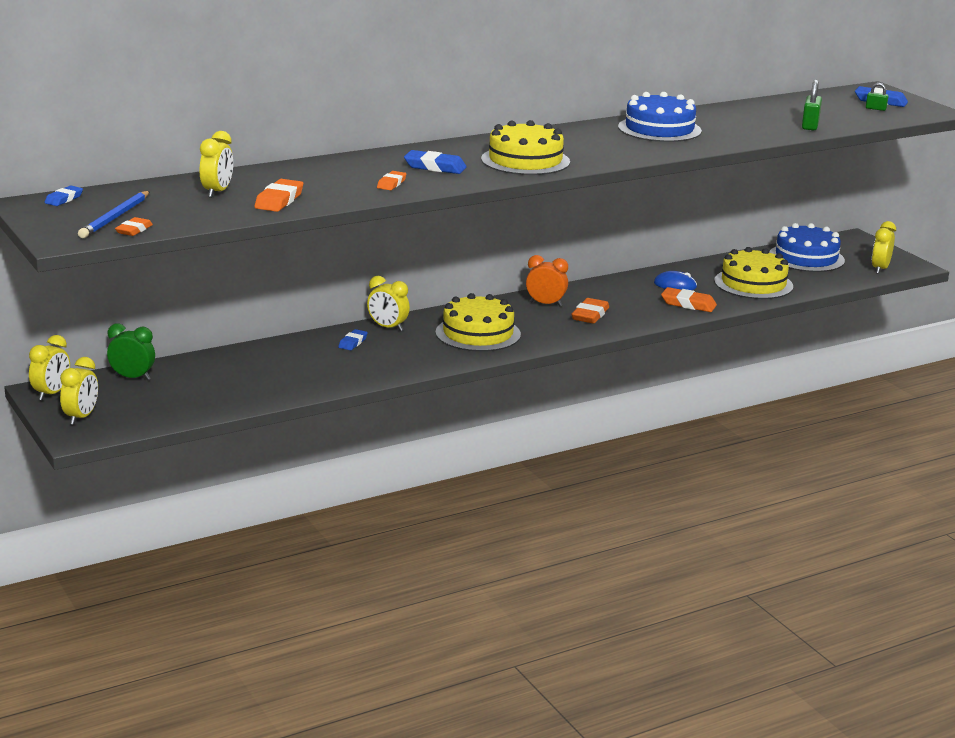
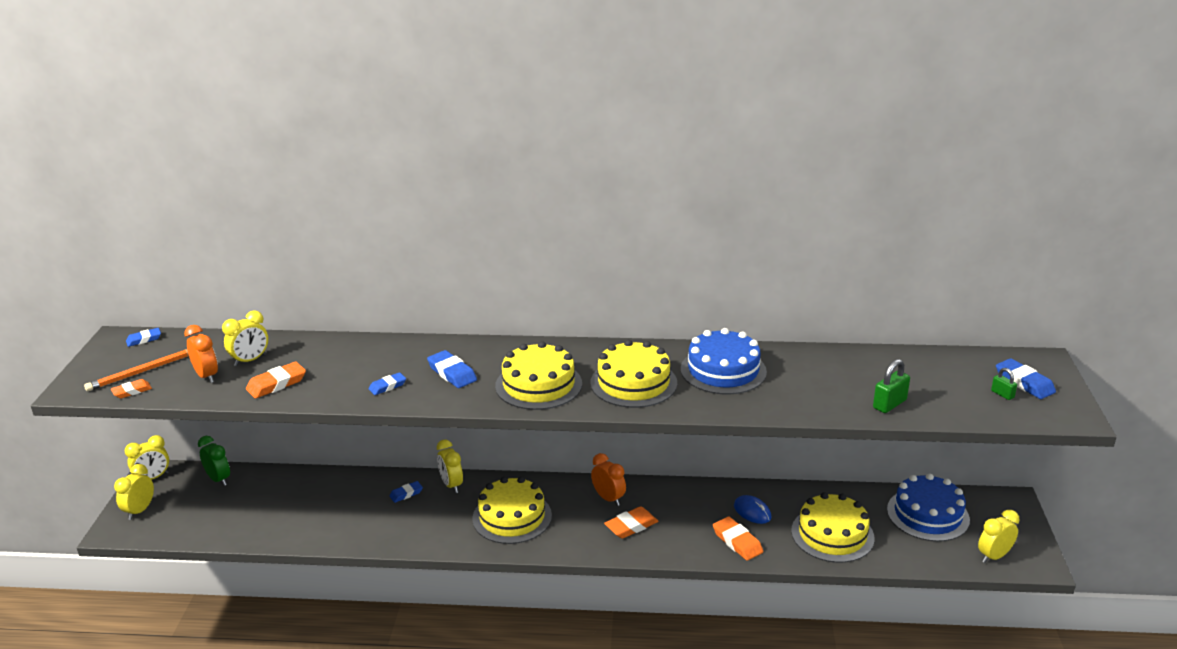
camera: 35 degrees right, 5 degrees up
yellow clock [60,357,98,425] -> yellow clock turned 150 degrees clockwise [114,464,154,520]
blue pencil [78,191,150,238] -> orange pencil [84,349,189,391]
orange eraser [377,171,406,190] -> blue eraser [369,372,406,395]
none -> orange clock [184,325,218,383]
none -> yellow cake [590,340,677,408]

